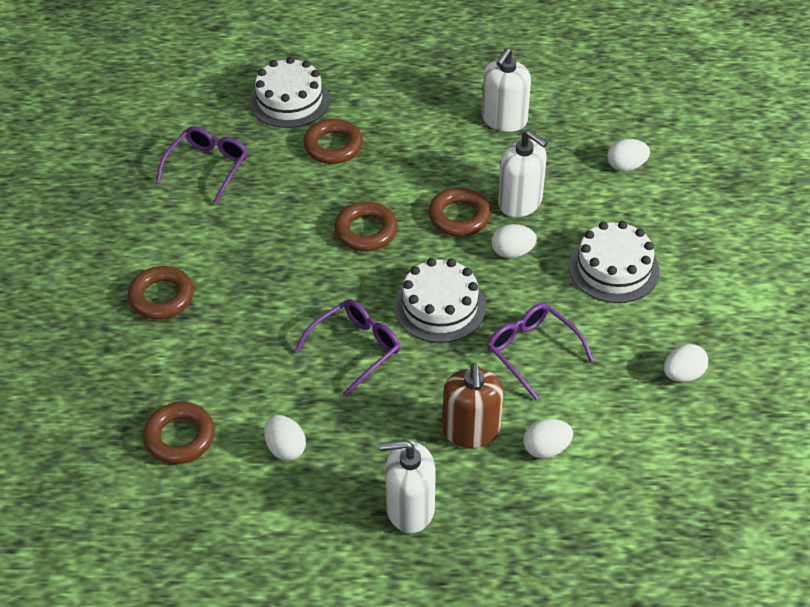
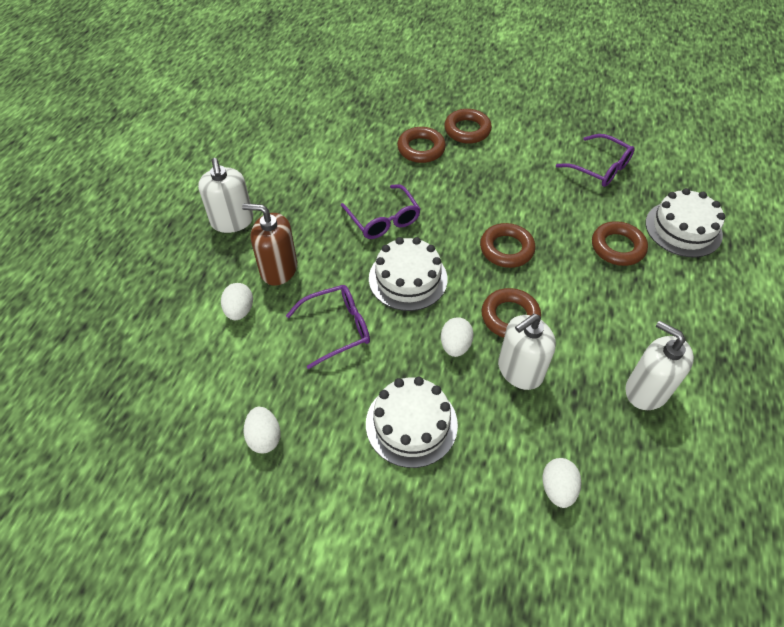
camera: 105 degrees right, 5 degrees up
brown ring [143,402,215,464] -> brown ring moved to [397,127,446,163]
white egg [264,415,306,461] -> none
white soap dispenser [380,440,436,533] -> white soap dispenser turned 150 degrees clockwise [198,158,253,233]

